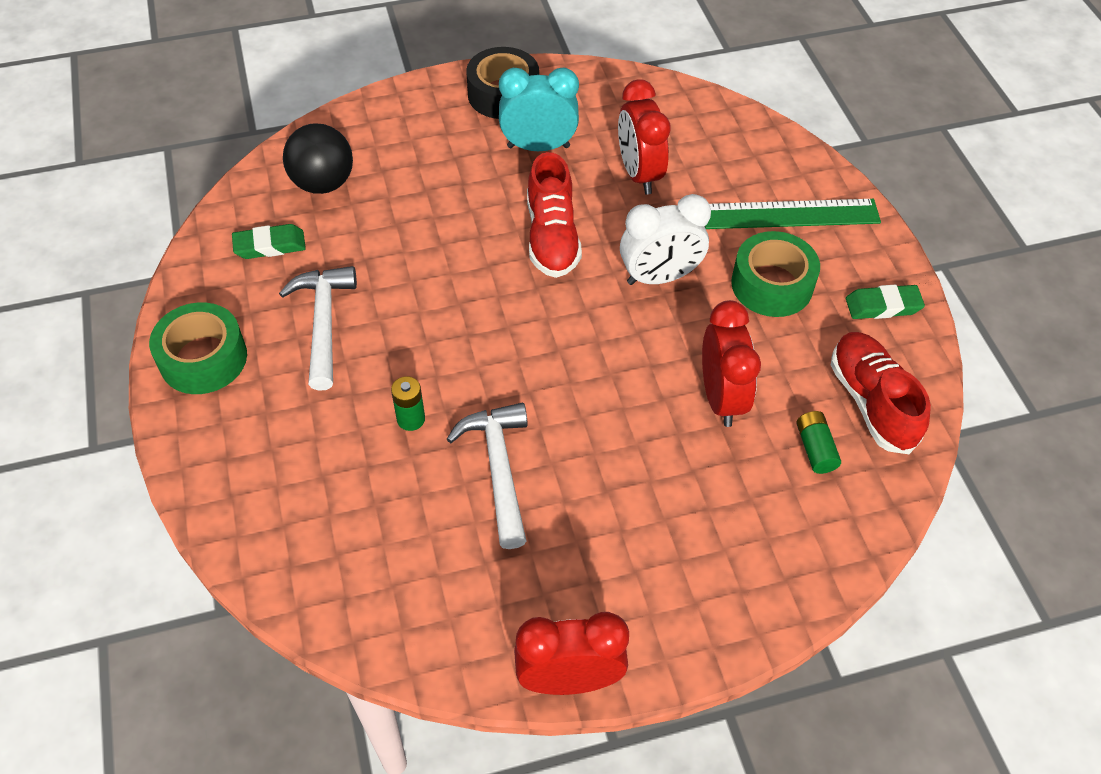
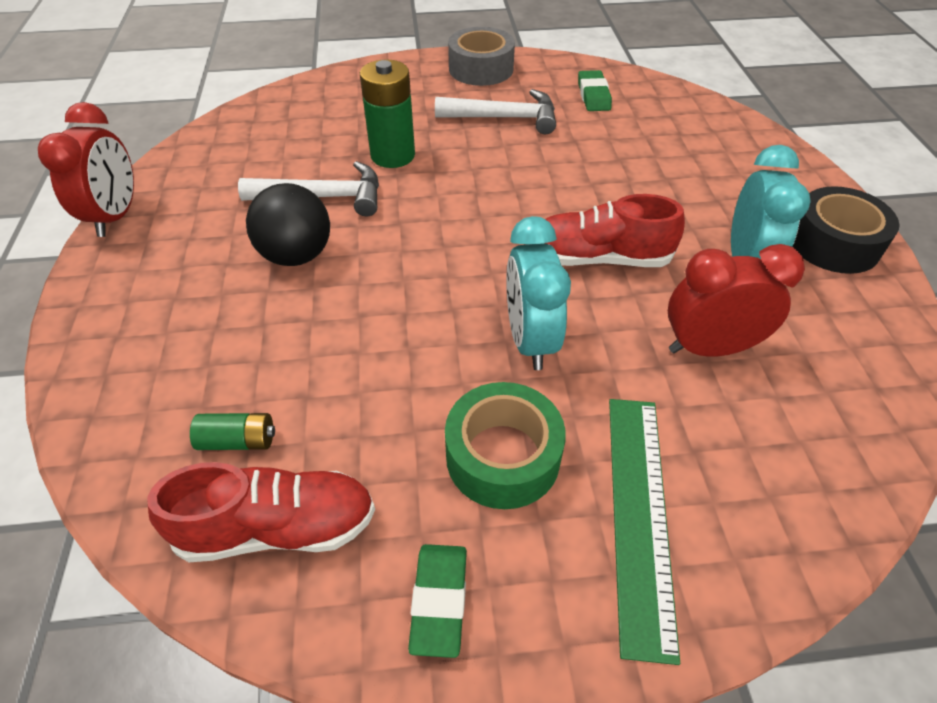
camera: 100 degrees right, 5 degrees down
green tape [149,302,247,394] -> grey tape [448,27,515,86]
black ball [283,123,353,194] -> black ball moved to [246,183,330,266]
green battery [391,376,425,431] -> green battery [360,59,415,168], size x1.85
white clock [620,194,711,285] -> turquoise clock [506,216,571,370]
red clock [702,300,761,427] -> none

